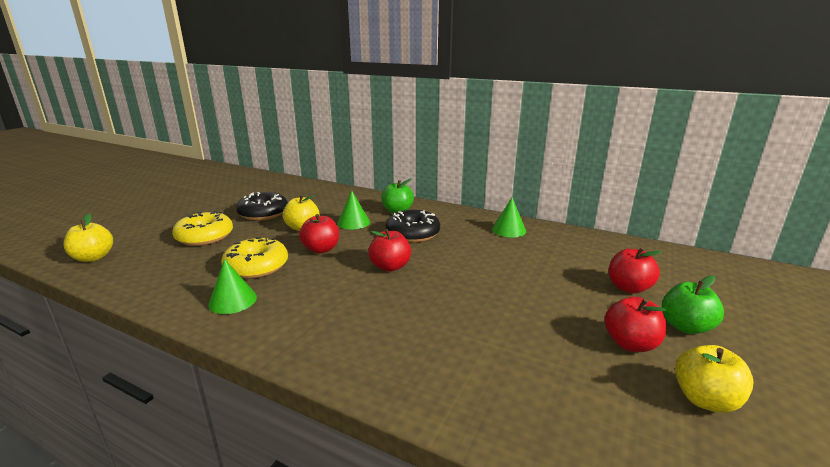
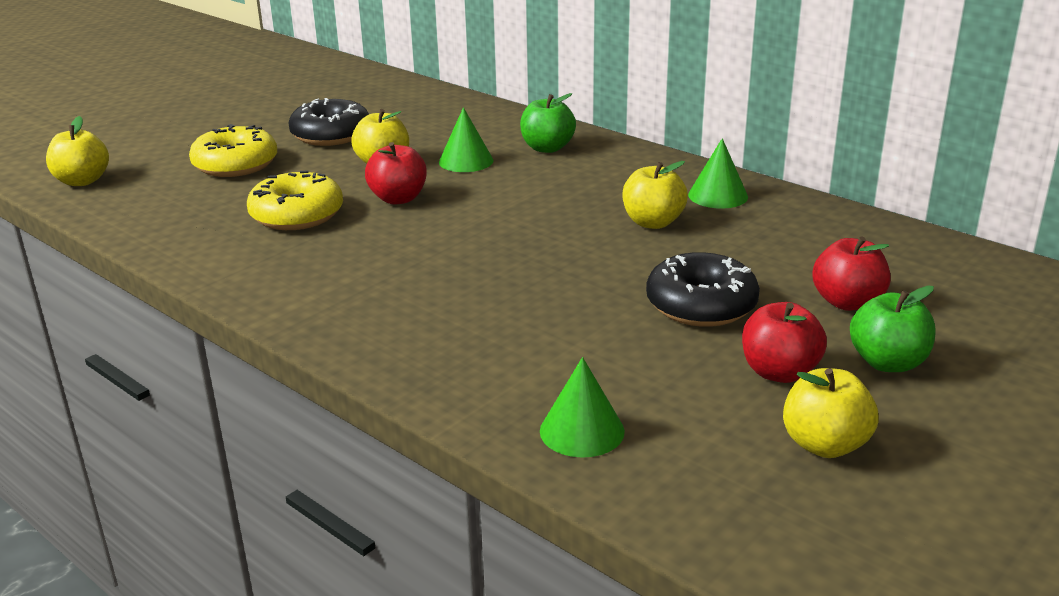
camera: 15 degrees right, 5 degrees up
green cone [208,259,257,314] -> green cone moved to [540,357,625,458]
red apple [368,229,411,272] -> none
black donut [386,210,440,243] -> black donut moved to [646,252,760,327]
none -> yellow apple [622,161,688,229]

